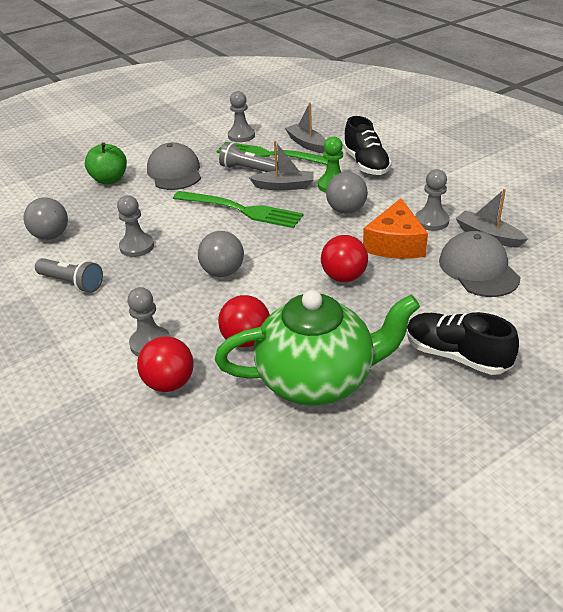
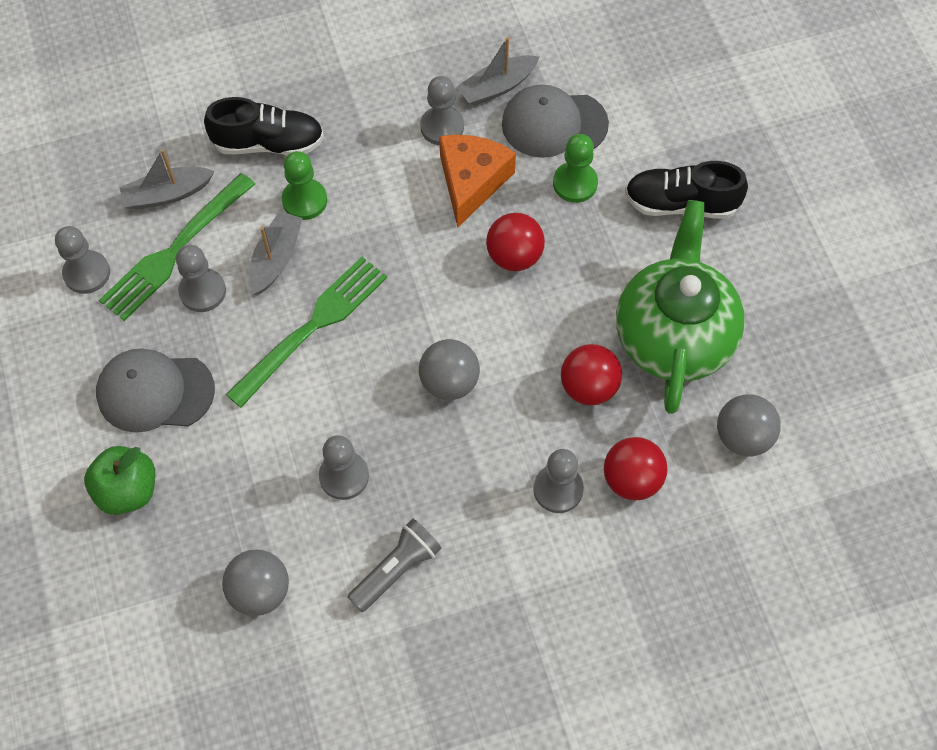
camera: 75 degrees left, 25 degrees up
grey flashlight [219,142,279,172] -> grey pawn [176,245,226,312]
grey ball [326,172,368,214] -> grey ball moved to [717,394,781,457]
orange cheese [363,198,428,259] -> orange cheese turned 105 degrees counterclockwise [439,135,516,227]
black shoe [406,312,519,375] -> black shoe turned 45 degrees clockwise [625,161,748,219]
none -> green pawn [553,134,598,203]

